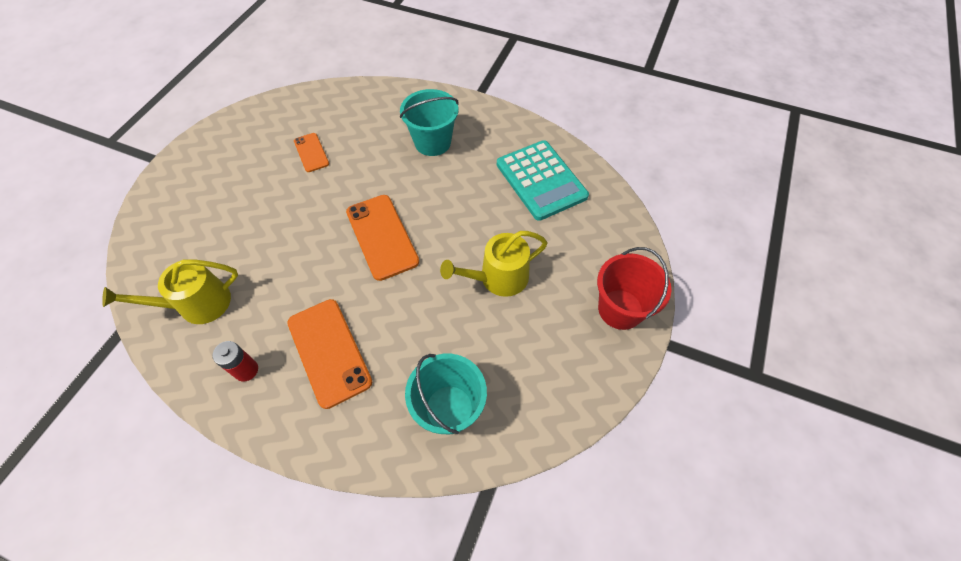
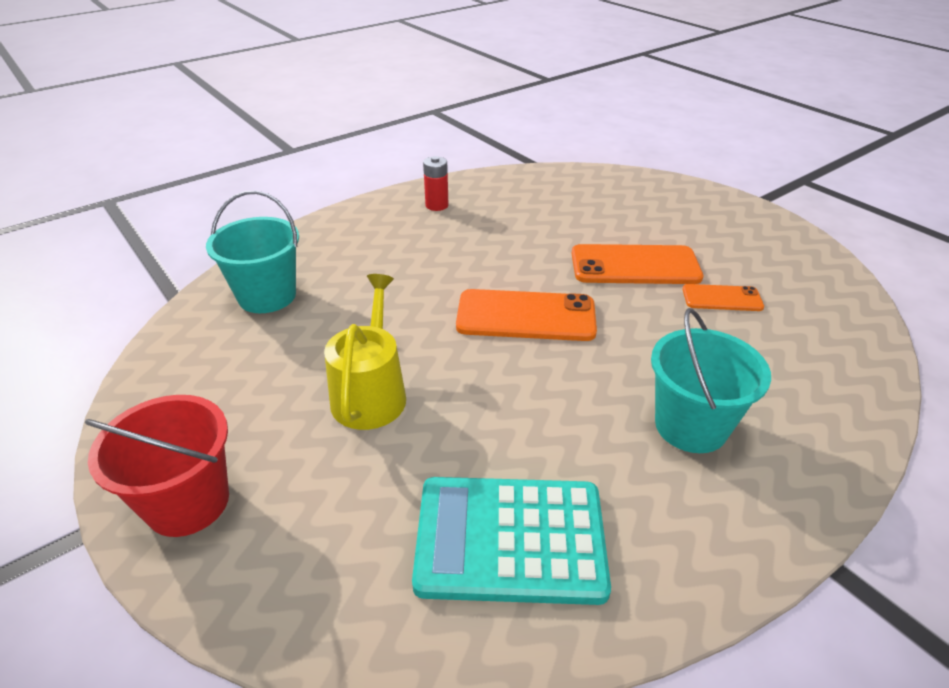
camera: 120 degrees right, 20 degrees down
yellow watering can [102,259,238,324] -> none
orange phone [287,299,372,409] -> orange phone moved to [572,244,703,284]

